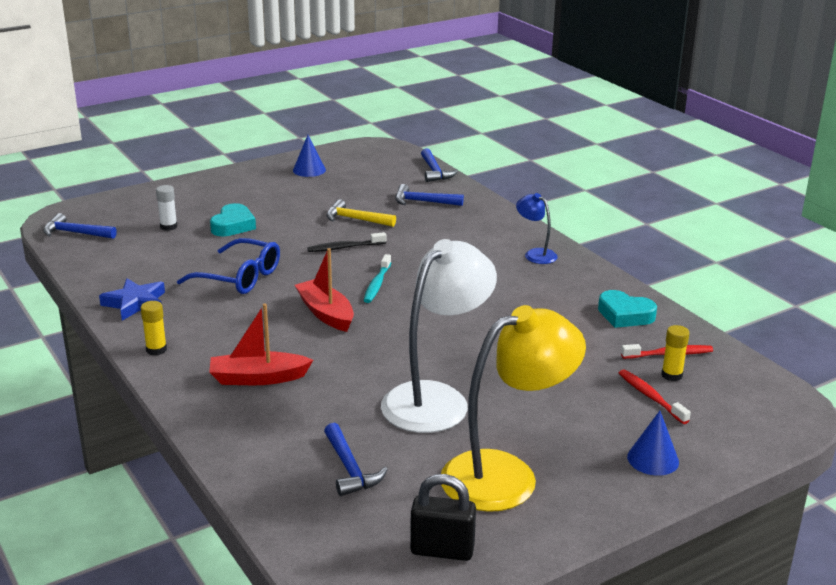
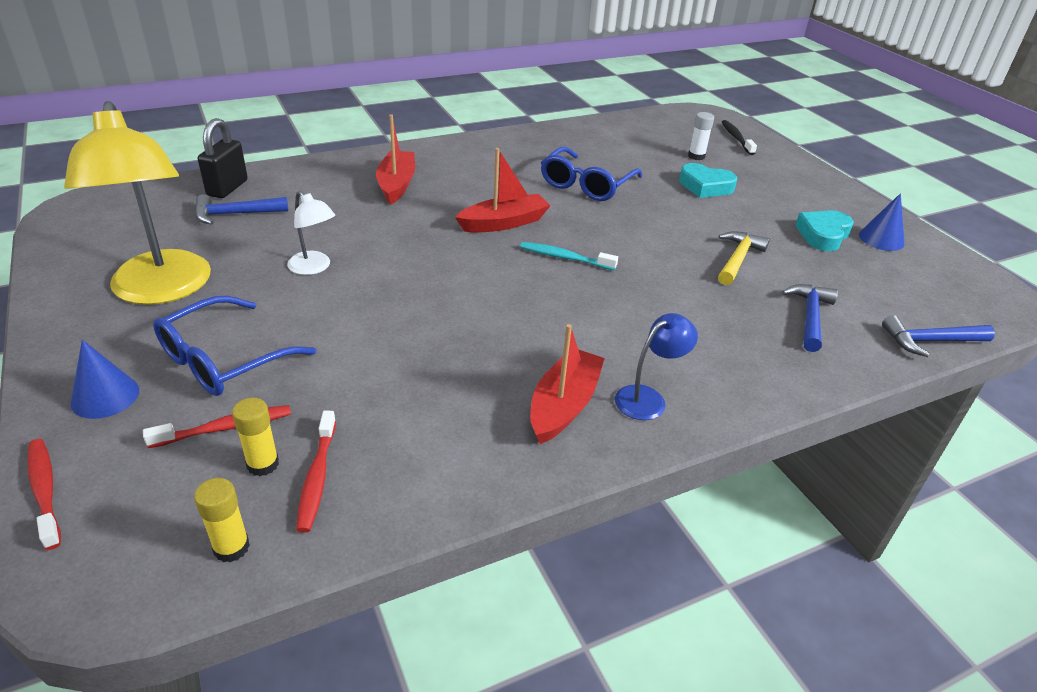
camera: 95 degrees right, 10 degrees up
blue hammer [43,213,117,239] -> none
blue star [99,278,165,321] -> none
yellow glue stick [141,301,167,355] -> yellow glue stick moved to [194,478,250,562]
black toothbrush [307,232,386,252] -> black toothbrush moved to [722,120,757,155]
white lamp [381,239,497,433] -> white lamp [287,191,335,275], size x0.47
black padlock [410,474,476,561] -> black padlock moved to [198,118,248,198]
turquoise heart [598,290,657,328] -> turquoise heart moved to [795,210,854,251]
none -> red toothbrush [27,439,61,550]
none -> blue glasses [153,296,316,396]
none -> red boat [530,324,605,444]

